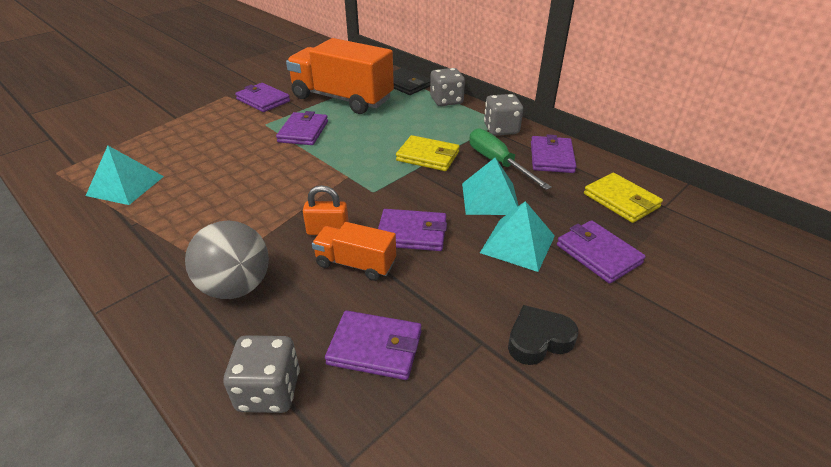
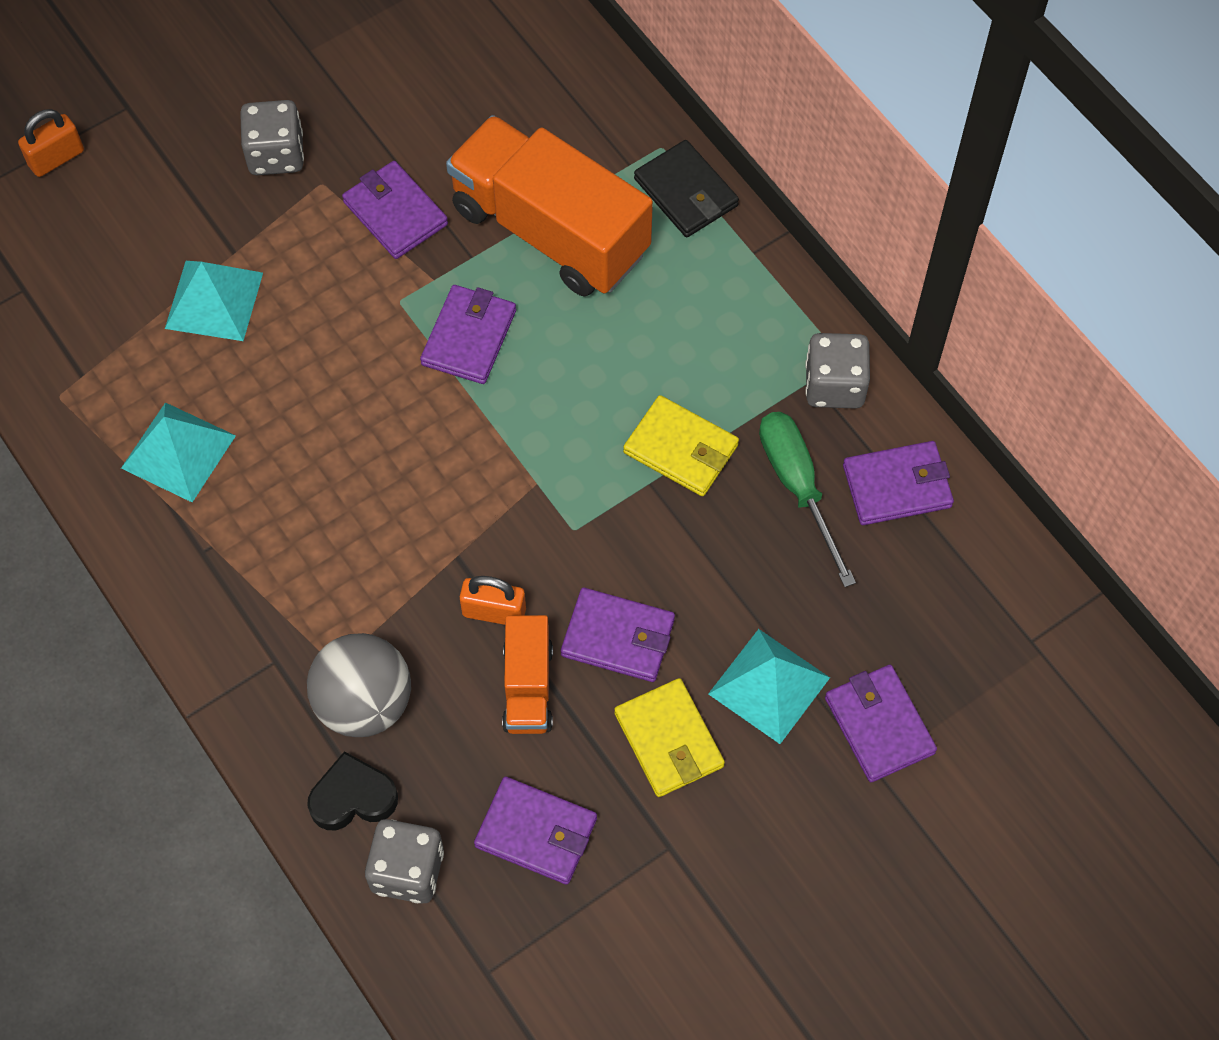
camera: 10 degrees right, 25 degrees up
orange truck [312,222,396,281] -> orange truck turned 120 degrees counterclockwise [502,615,553,734]
grey dice [430,68,465,106] -> grey dice moved to [240,100,304,175]
turquoise pyramid [462,158,519,215] -> turquoise pyramid moved to [165,261,263,341]
black heart [508,305,578,365] -> black heart moved to [307,751,398,830]
purple wallet [531,134,577,173] -> purple wallet turned 60 degrees clockwise [843,441,954,525]
yellow wallet [584,173,663,223] -> yellow wallet moved to [614,678,725,797]
none -> orange padlock [18,109,84,177]

